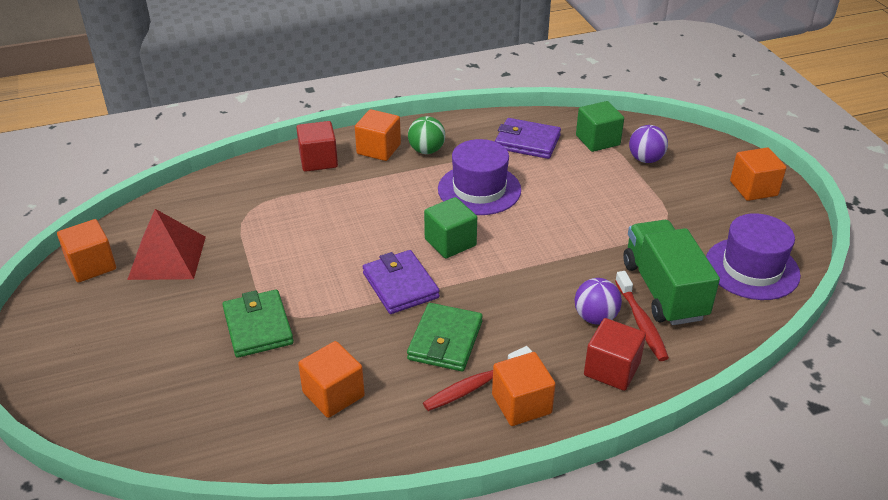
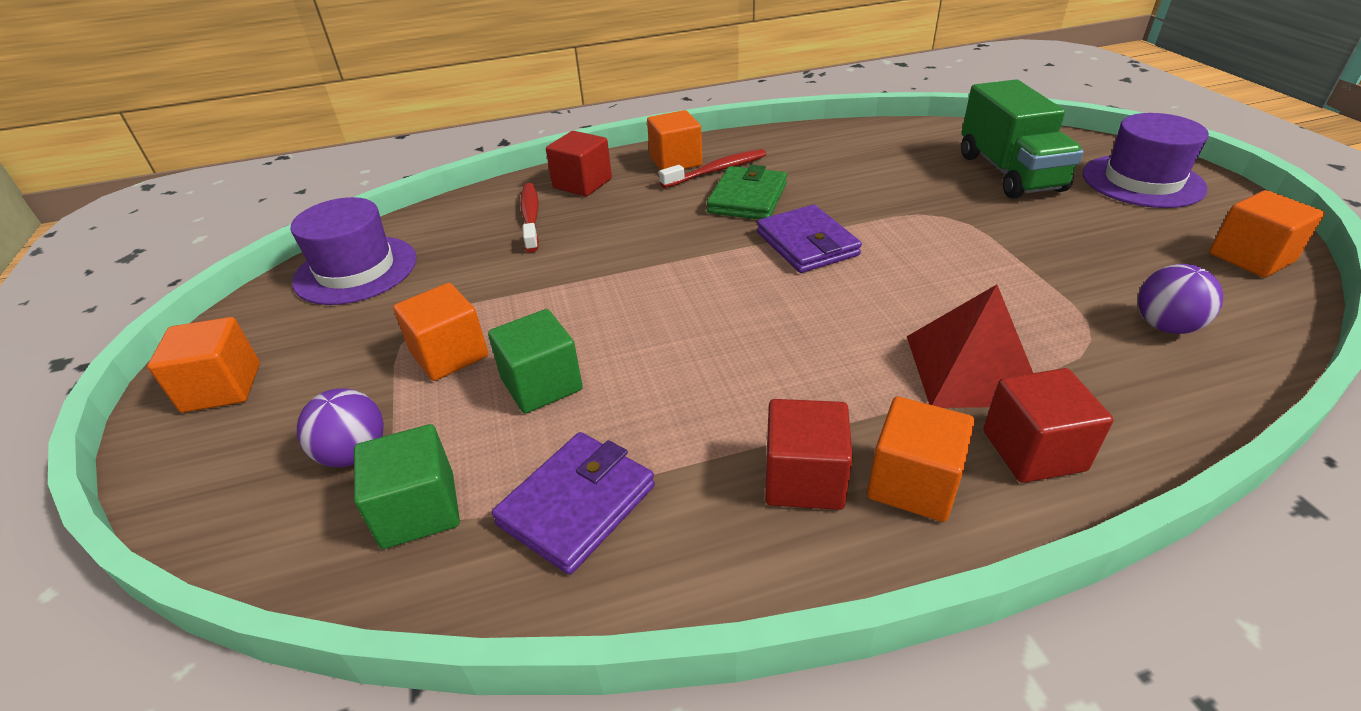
camera: 175 degrees left, 0 degrees up
red pyramid [127,209,206,280] -> red pyramid moved to [907,284,1033,408]
green wallet [222,290,294,358] -> none
orange cube [298,341,365,418] -> orange cube moved to [393,283,488,381]
green ball [408,116,445,154] -> red cube [765,399,853,510]
green cube [424,197,477,259] -> green cube moved to [488,309,583,414]
purple hat [438,139,521,215] -> purple hat moved to [1083,113,1209,208]
purple wallet [495,118,561,159] -> purple wallet turned 75 degrees counterclockwise [492,432,655,575]
purple ball [574,278,622,325] -> purple ball moved to [1138,264,1223,334]
green truck [623,220,720,325] -> green truck moved to [961,79,1084,199]

